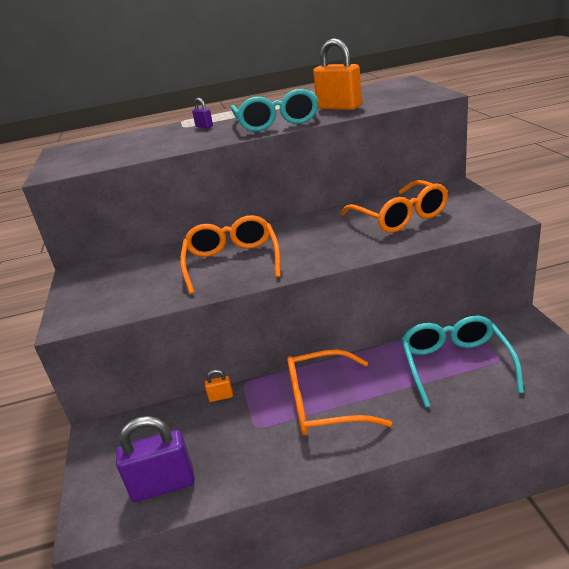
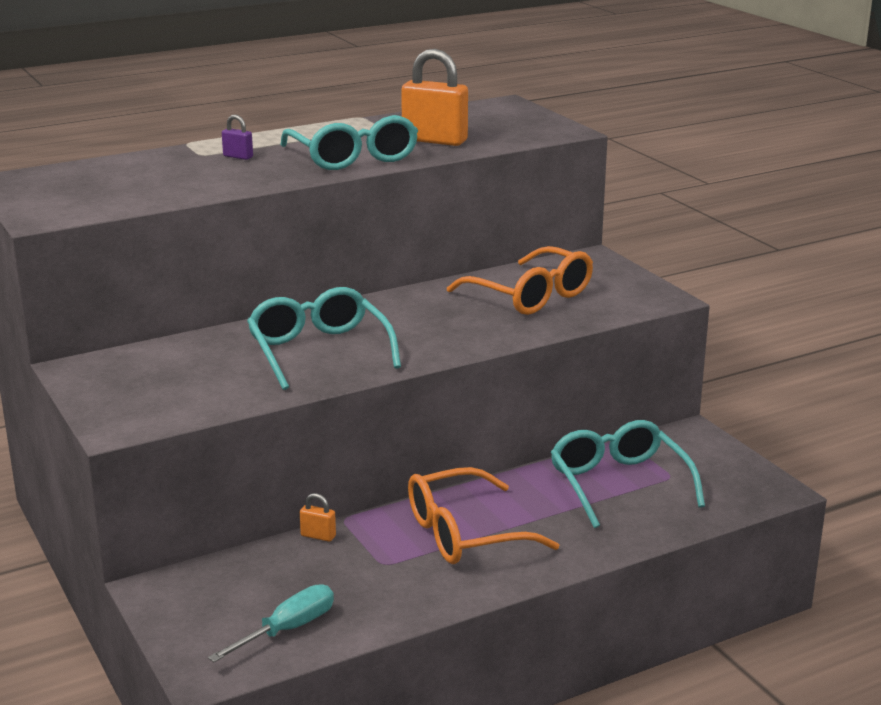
camera: 20 degrees left, 5 degrees down
purple padlock [116,416,195,502] -> turquoise screwdriver [208,584,334,662]
orange glasses [180,215,281,294] -> turquoise glasses [247,287,401,390]
orange padlock [205,369,233,402] -> orange padlock turned 45 degrees clockwise [300,493,336,542]

